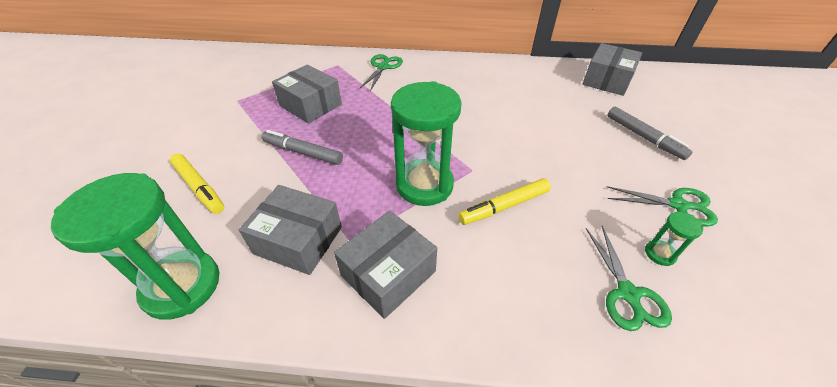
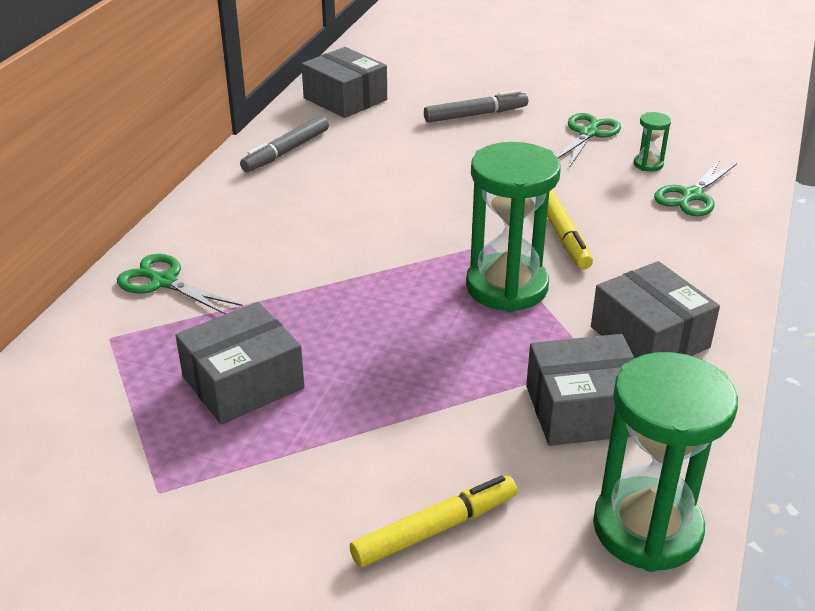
camera: 75 degrees left, 10 degrees down
grey box [239,185,342,275] -> grey box turned 45 degrees clockwise [526,334,635,446]
grey marker [262,130,343,165] -> grey marker moved to [240,116,329,172]
green scissors [586,226,672,331] -> green scissors turned 120 degrees clockwise [654,160,737,216]

